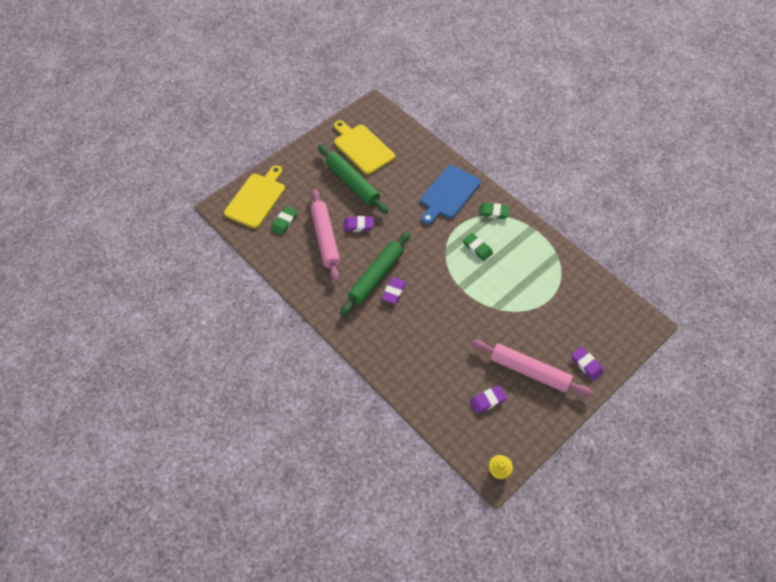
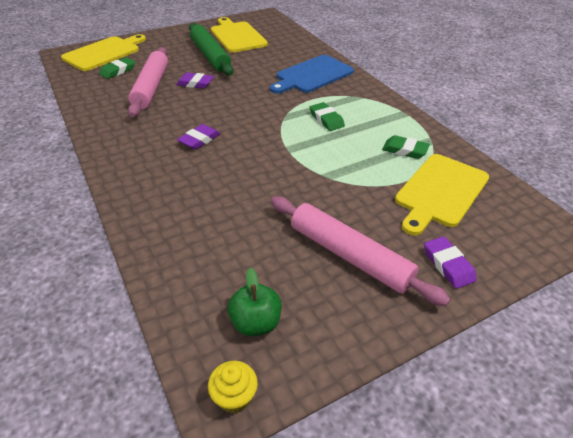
camera: 15 degrees right, 15 degrees down
green rolling pin [340,231,410,316] -> none
purple eraser [470,386,507,414] -> none
green eraser [479,203,510,219] -> green eraser moved to [382,135,430,159]
none -> green apple [228,268,281,336]
none -> yellow cutting board [395,154,489,236]

